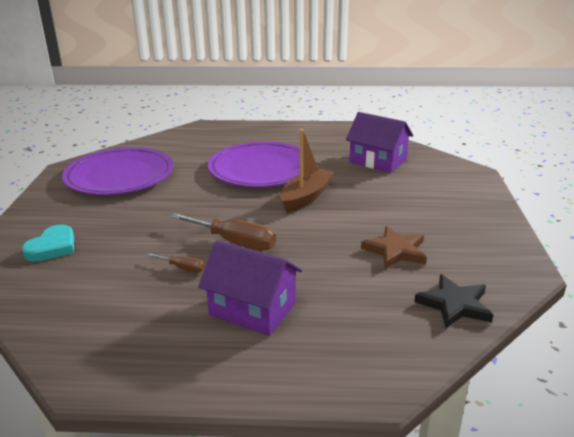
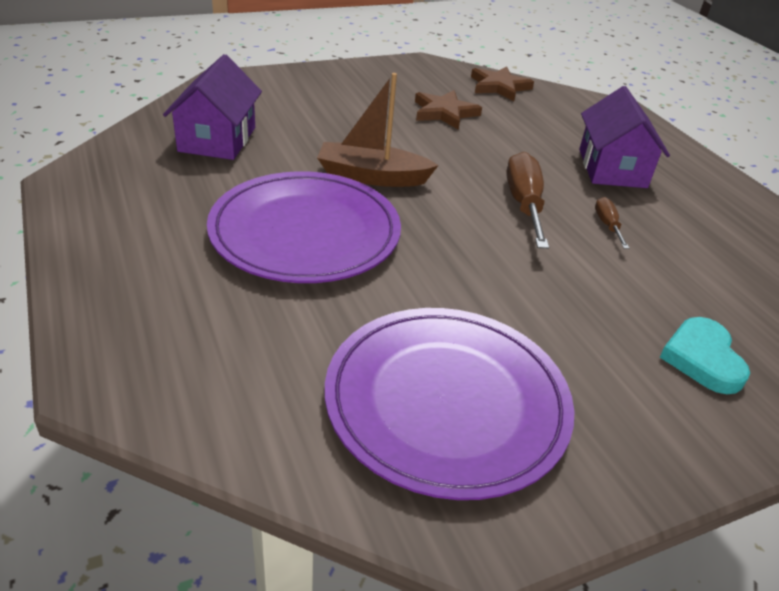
camera: 120 degrees left, 10 degrees up
turquoise heart [22,224,74,262] -> turquoise heart turned 90 degrees counterclockwise [660,317,750,394]
black star [414,274,494,328] -> brown star [471,66,534,101]

